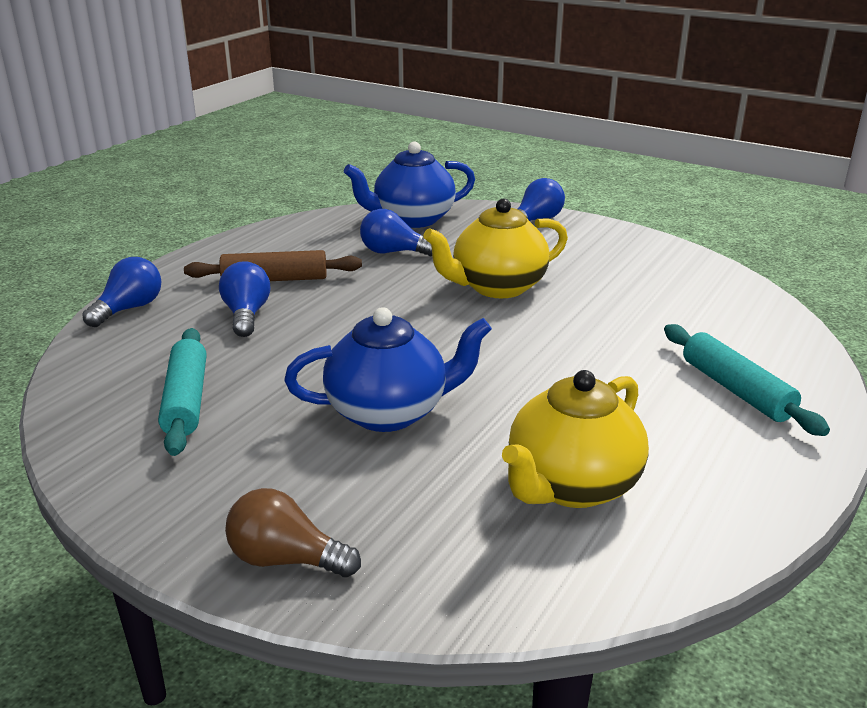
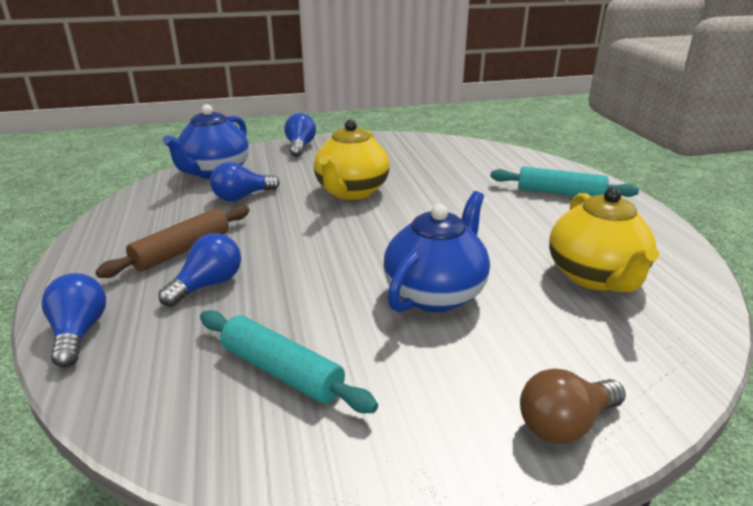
camera: 45 degrees left, 0 degrees up
blue light bulb [219,261,270,337] -> blue light bulb turned 90 degrees clockwise [158,233,241,307]

